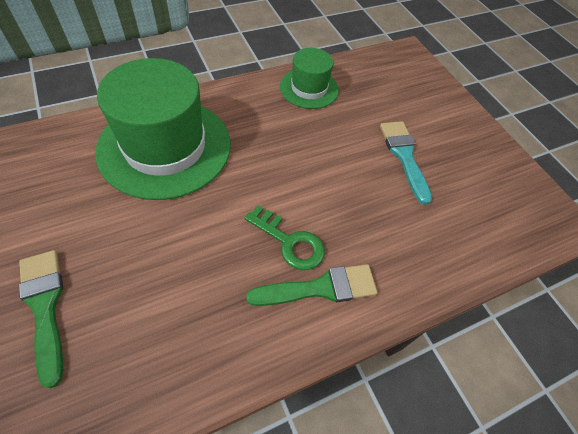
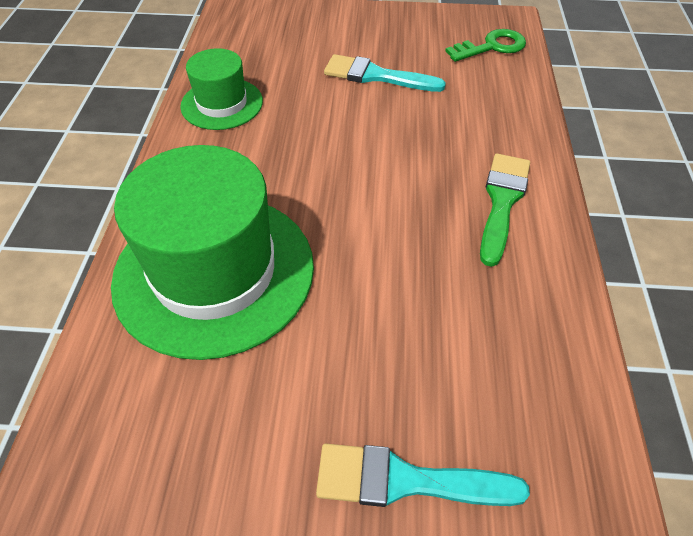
camera: 55 degrees left, 5 degrees down
green brush [19,250,63,388] -> turquoise brush [316,444,530,507]
green key [245,205,325,270] -> green key moved to [445,29,526,62]

